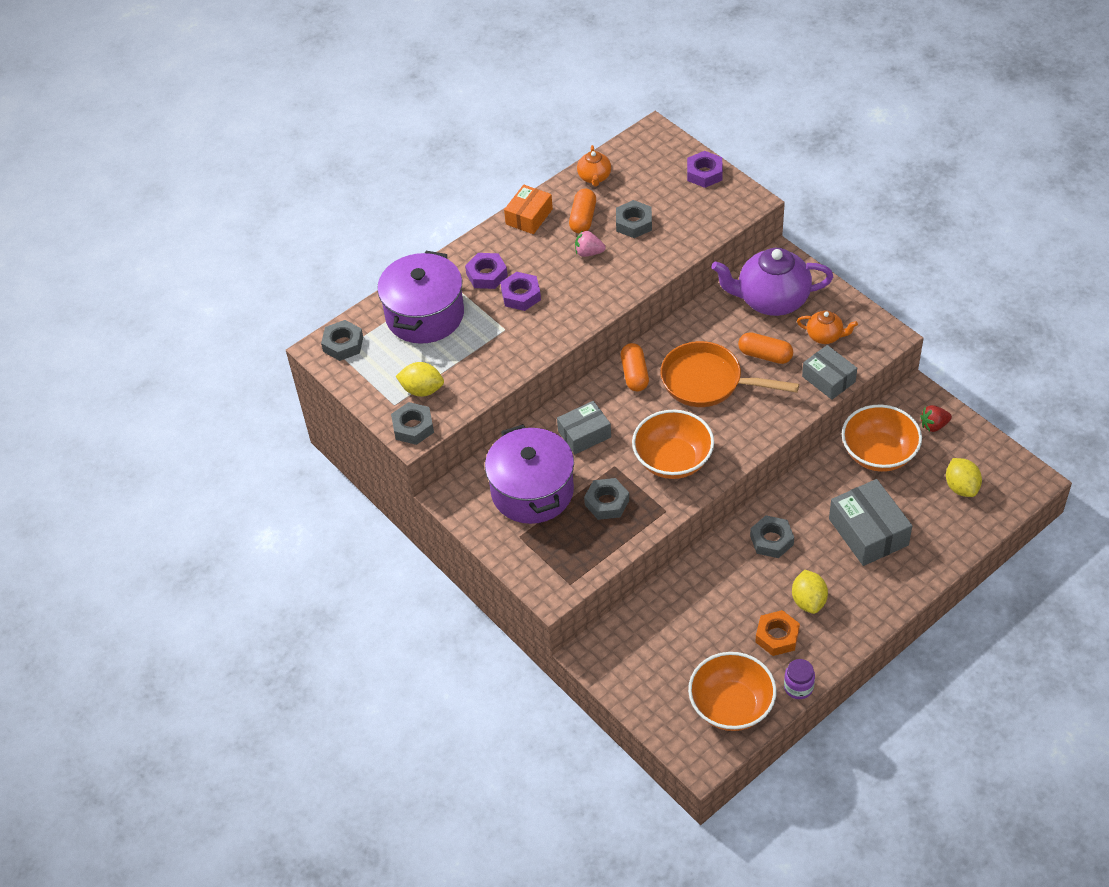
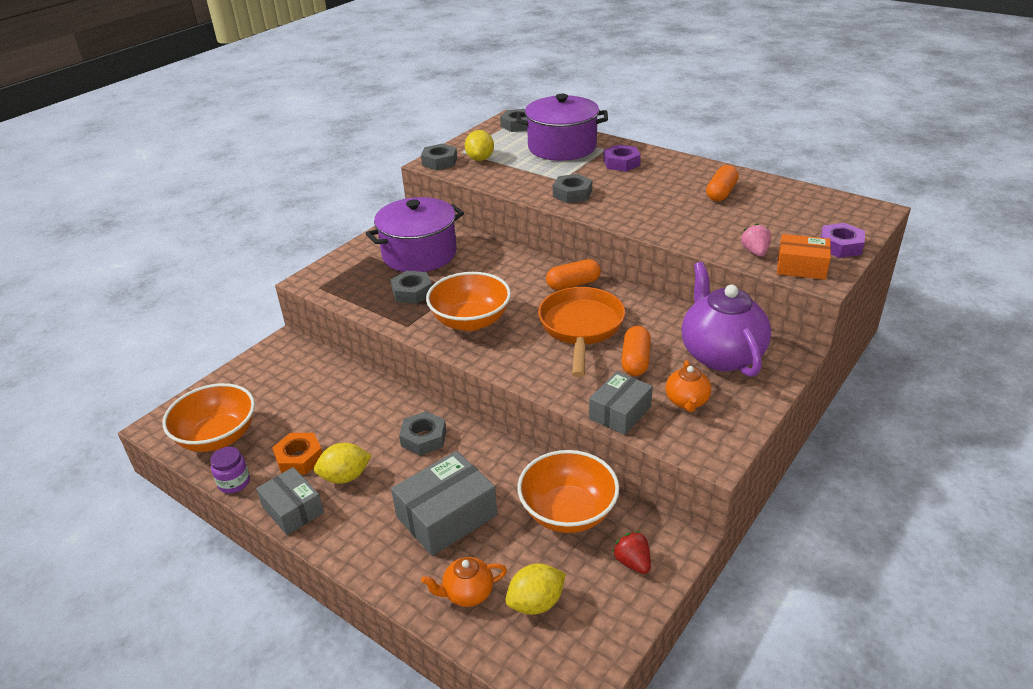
camera: 75 degrees right, 15 degrees down
purple nut [500,272,541,311] -> none
orange box [504,185,553,234] -> orange box moved to [777,234,831,280]
grey box [557,401,611,454] -> grey box moved to [256,467,324,535]
orange capsule [569,189,596,234] -> orange capsule turned 60 degrees counterclockwise [706,165,739,201]
pink strawberry [575,230,606,257] -> pink strawberry moved to [741,223,771,257]
orange teapot [577,145,611,186] -> orange teapot moved to [421,557,507,607]
grey nut [616,200,652,238] -> grey nut moved to [553,174,592,203]

